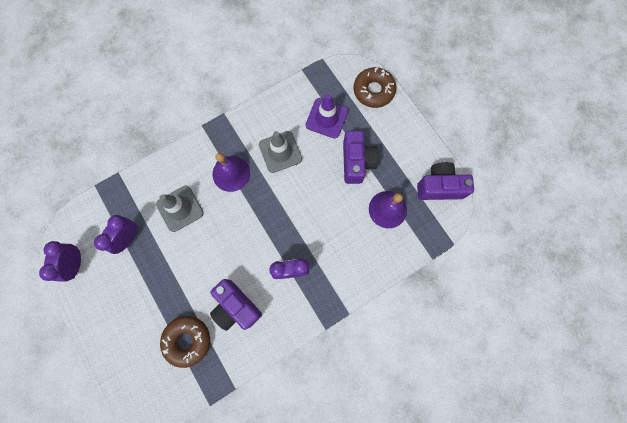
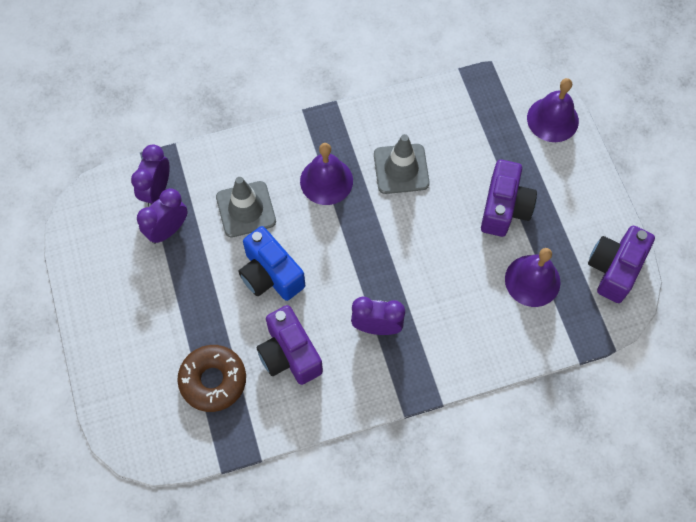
camera: 15 degrees right, 10 degrees down
purple clock [39,241,81,282] -> purple clock moved to [131,144,170,207]
purple traffic cone [306,94,348,138] -> none
brown donut [354,67,396,108] -> purple bell [527,78,579,142]
purple camera [417,162,474,200] -> purple camera turned 75 degrees counterclockwise [588,226,655,303]
none -> blue camera [238,226,305,301]

